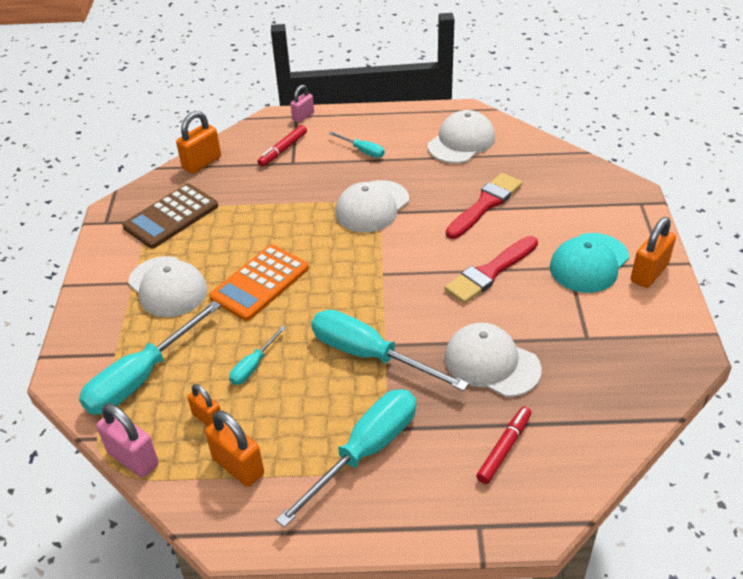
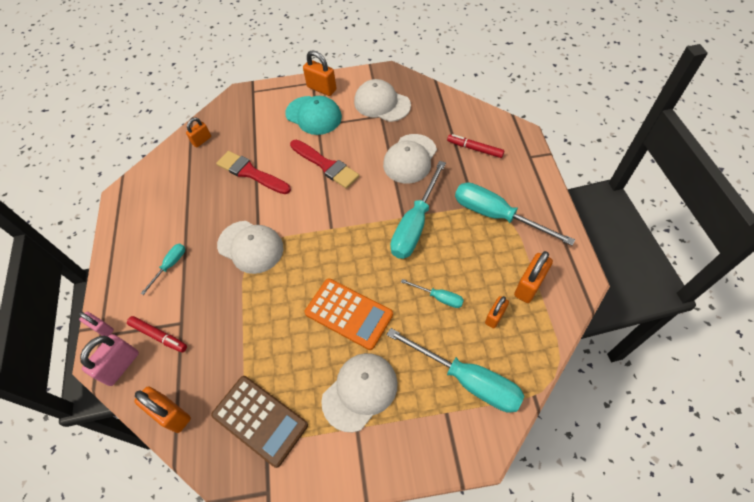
camera: 95 degrees left, 15 degrees up
pink padlock [96,403,159,478] -> pink padlock moved to [80,334,139,386]
white cap [428,110,495,163] -> white cap moved to [354,79,411,122]
none -> orange padlock [186,118,211,148]

